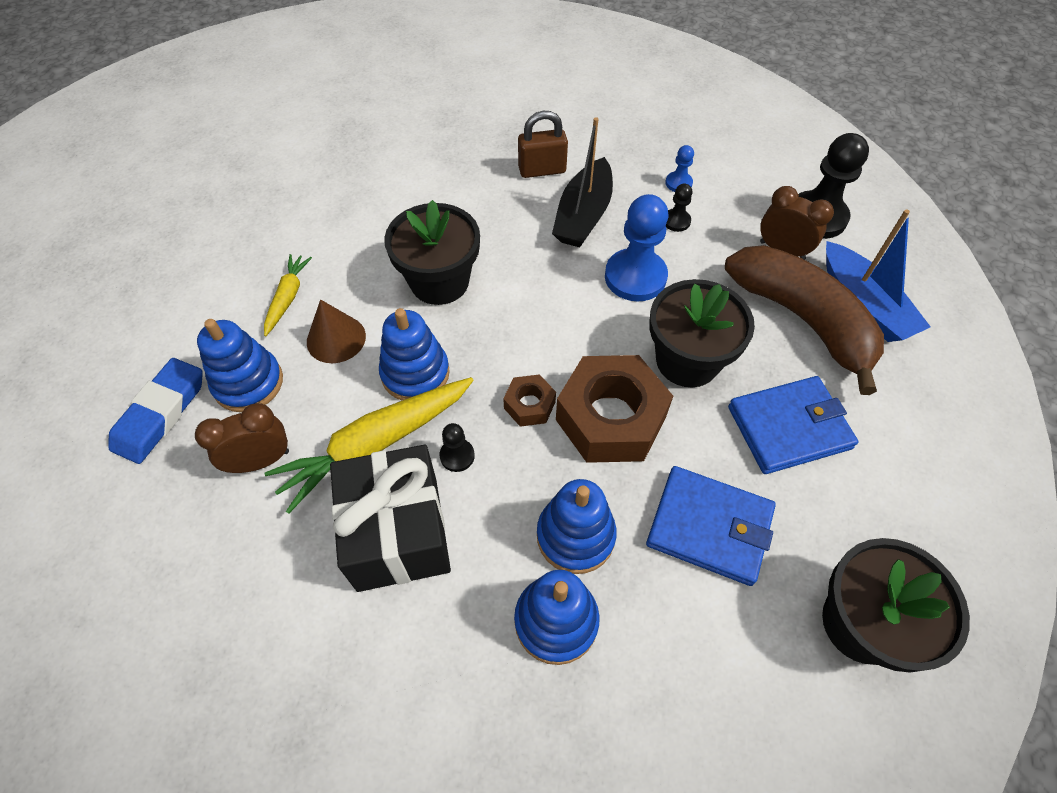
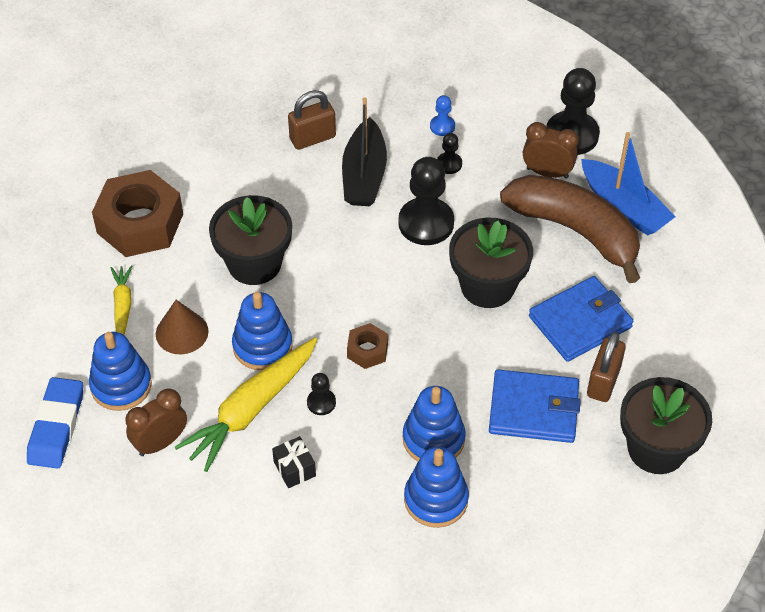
camera: 15 degrees left, 5 degrees down
black gift [330,445,451,592] -> black gift [272,436,316,488], size x0.42
brown nut [556,355,673,463] -> brown nut moved to [92,170,183,257]
blue pawn [605,194,668,301] -> black pawn [398,157,454,245]
none -> brown padlock [587,332,626,402]

